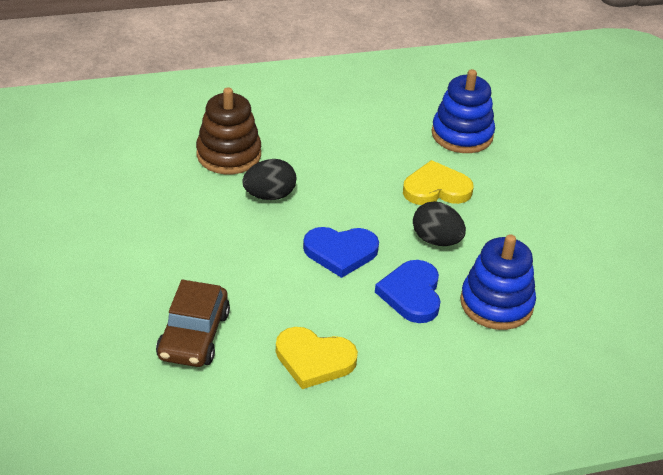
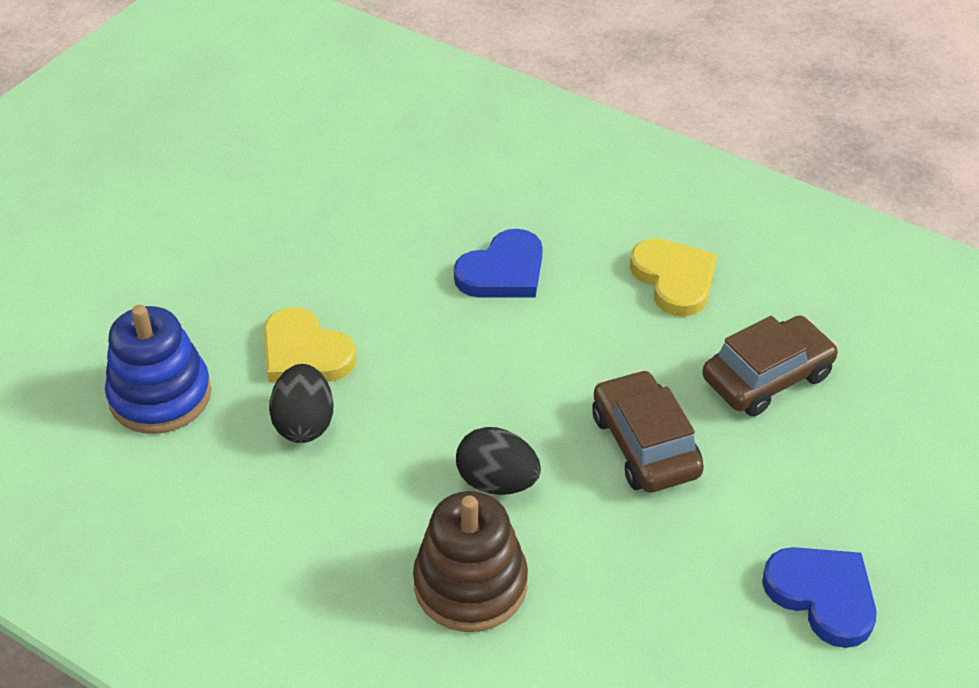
camera: 130 degrees left, 5 degrees up
blue heart [303,227,379,278] -> blue heart moved to [762,547,877,648]
black egg [413,201,466,246] -> black egg moved to [269,364,333,443]
blue stacking toy [460,234,536,330] -> none
none -> brown car [592,370,704,492]

